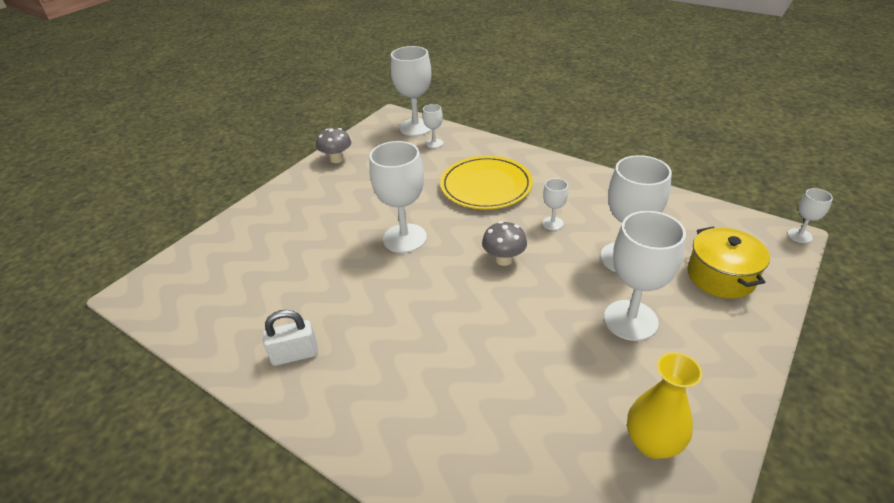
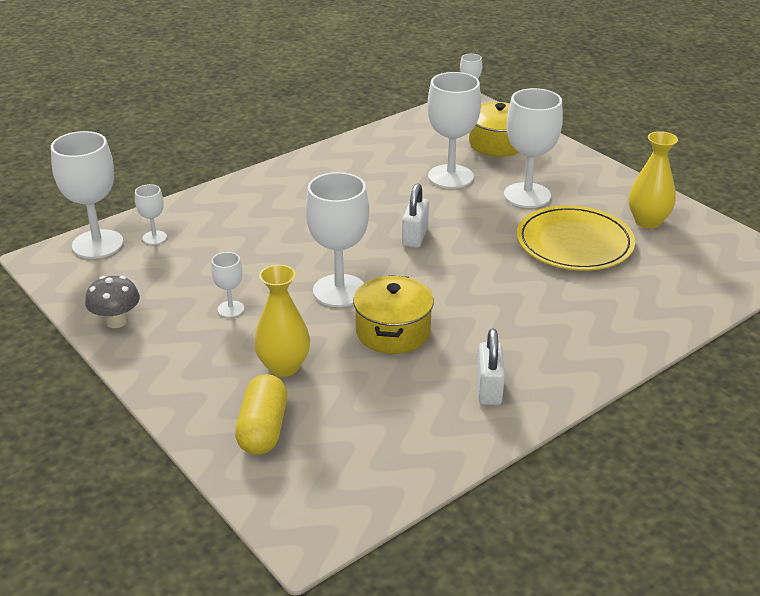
camera: 75 degrees left, 5 degrees down
yellow plate [440,156,533,210] -> yellow plate moved to [517,205,635,271]
grey mushroom [482,221,527,266] -> white padlock [402,184,429,248]
white goblet [542,178,568,230] -> white goblet moved to [211,252,244,317]
none -> yellow capsule [235,374,287,455]
none -> yellow vase [254,264,310,377]
none -> yellow pot [353,275,434,354]

